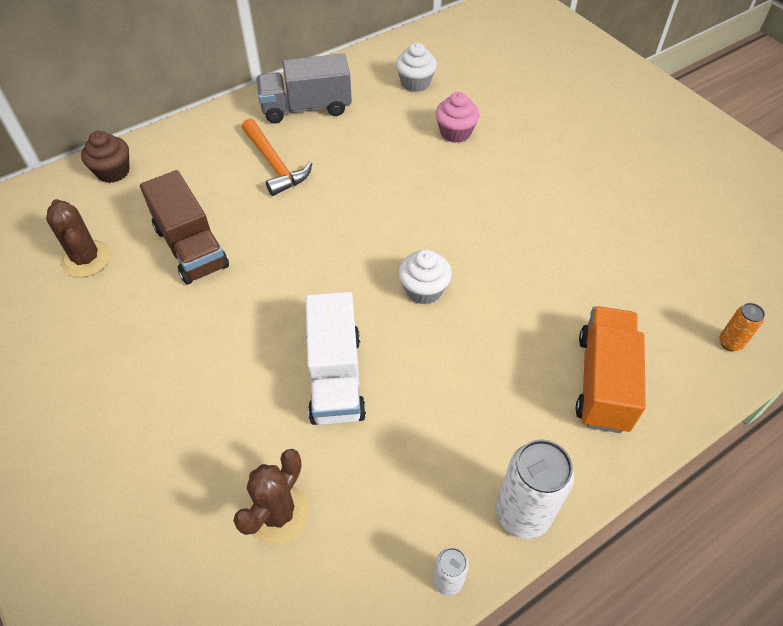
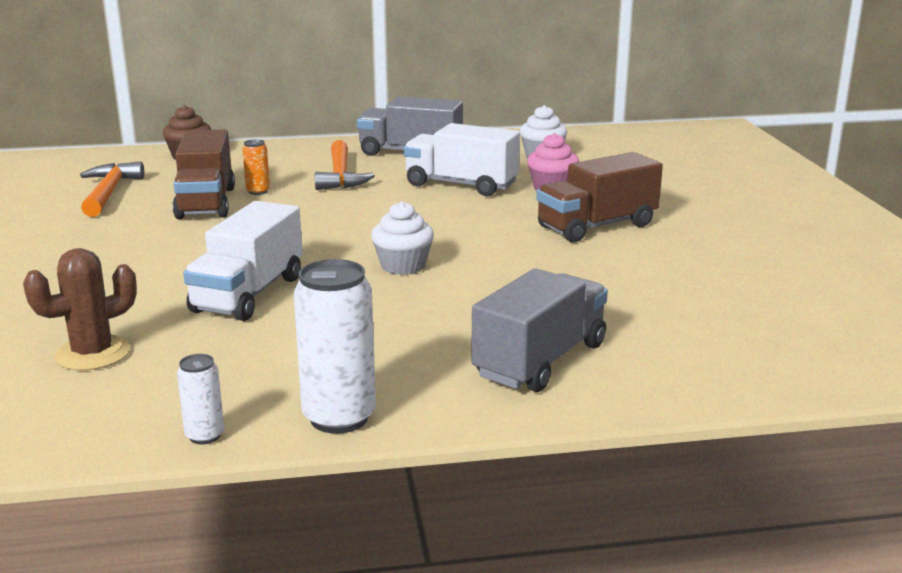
camera: 25 degrees right, 30 degrees down
brown cactus [46,199,111,277] -> orange hammer [80,161,144,217]
orange truck [575,306,646,433] -> grey truck [471,268,608,392]
orange can [719,303,765,351] -> orange can moved to [242,139,270,195]
none -> white truck [403,123,520,196]
none -> brown truck [536,152,663,242]

